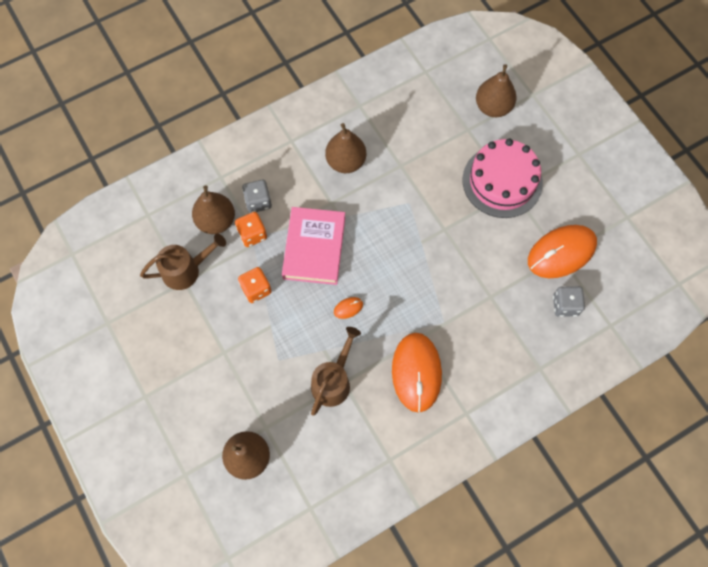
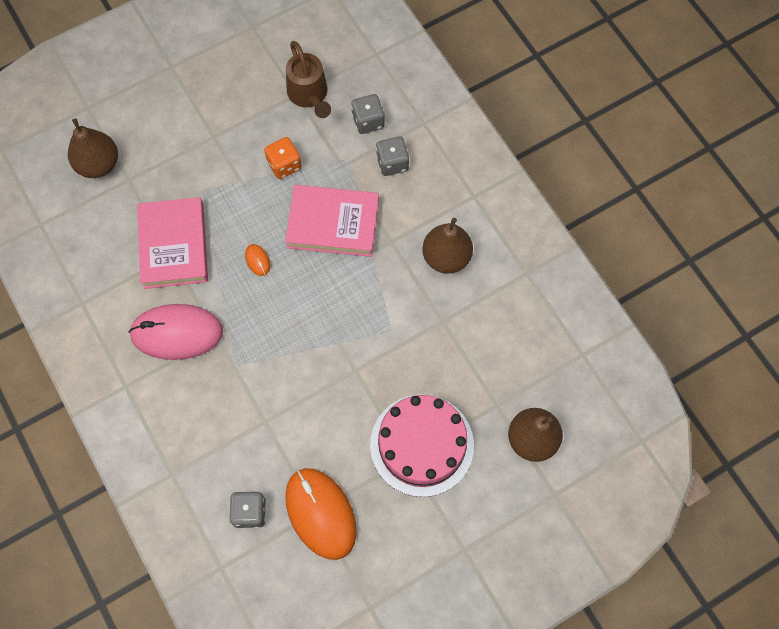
camera: 90 degrees right, 0 degrees up
brown pear [192,185,235,234] -> grey dice [351,94,385,134]
orange dice [235,212,267,247] -> none
brown watering can [311,327,361,415] -> pink book [137,197,208,289]
orange mouse [392,333,442,413] -> pink mouse [129,304,223,360]

